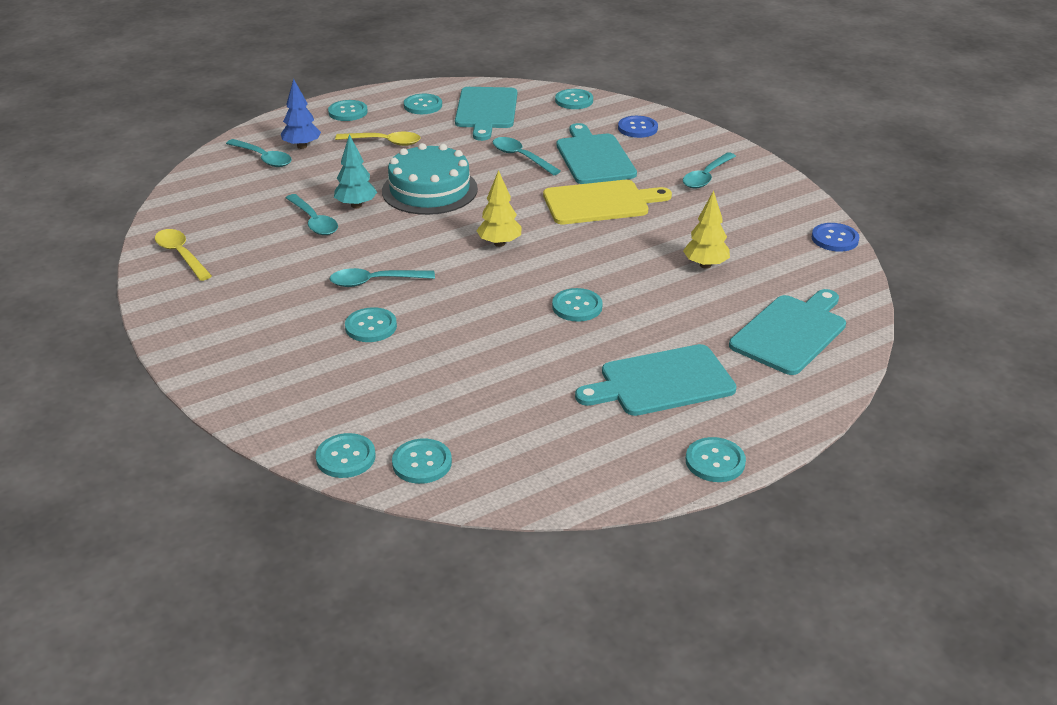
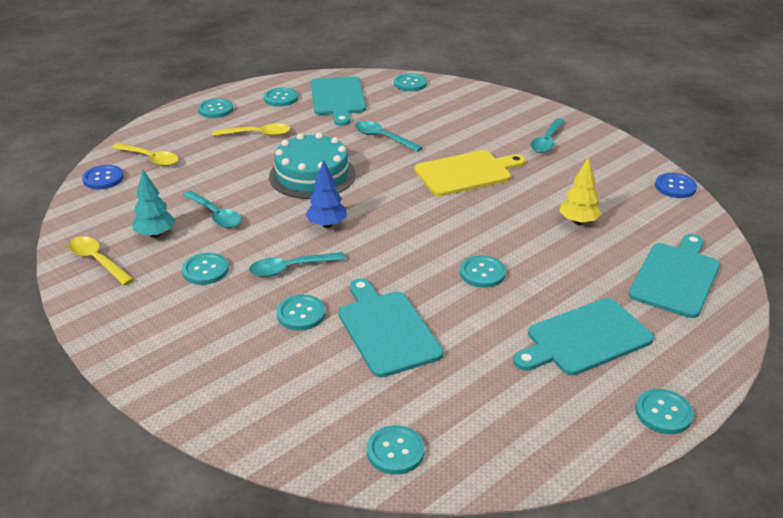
camera: 10 degrees left, 0 degrees up
turquoise spoon [226,139,292,167] -> yellow spoon [112,143,179,166]
blue tree [281,79,321,149] -> blue tree moved to [305,160,347,228]
turquoise button [315,433,376,478] -> turquoise button moved to [182,253,229,285]
turquoise tree [334,134,377,208] -> turquoise tree moved to [133,169,175,238]
yellow tree [476,170,521,247] -> none
turquoise cutting board [556,123,637,184] -> turquoise cutting board moved to [338,279,443,378]
blue button [618,116,658,138] -> blue button moved to [82,165,124,189]

